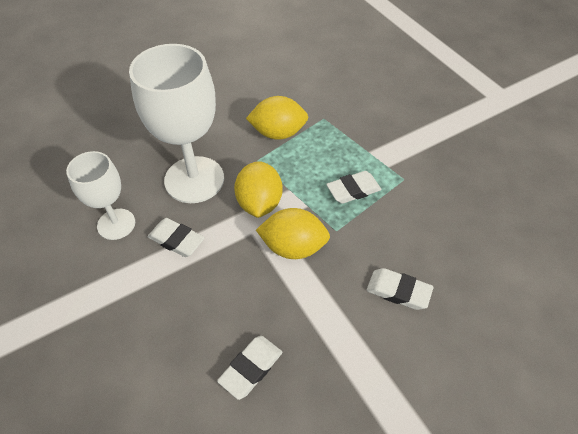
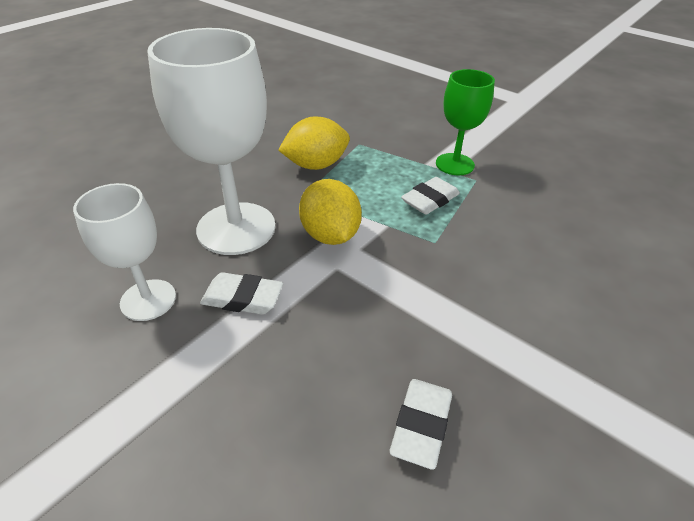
camera: 20 degrees left, 10 degrees down
yellow lemon [256,208,330,259] -> none
white eraser [366,268,434,310] -> none
none -> green goblet [436,69,495,176]

